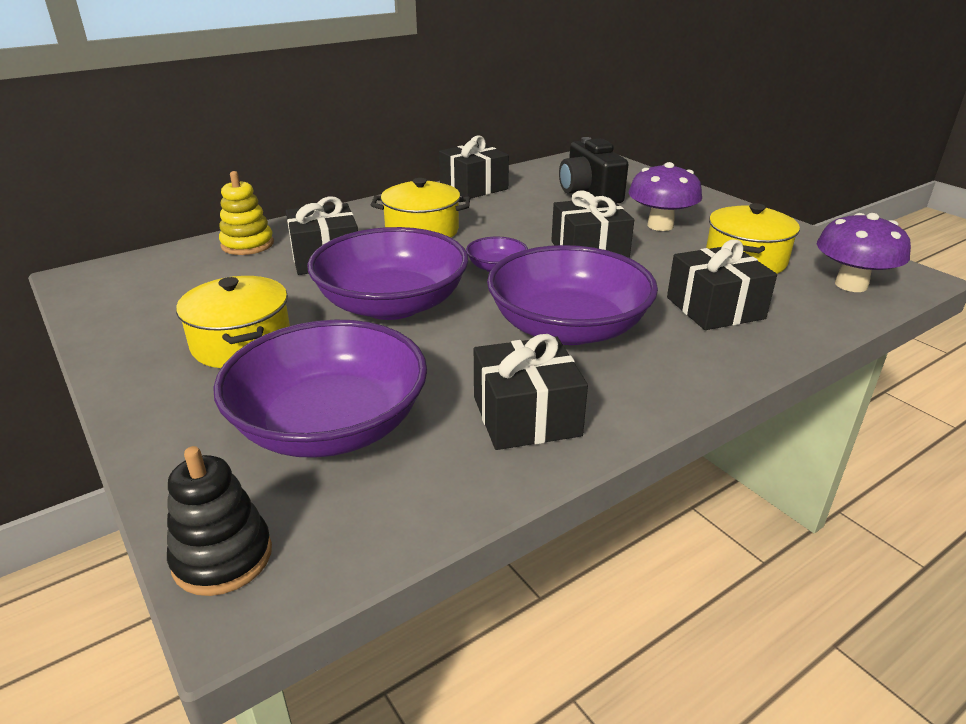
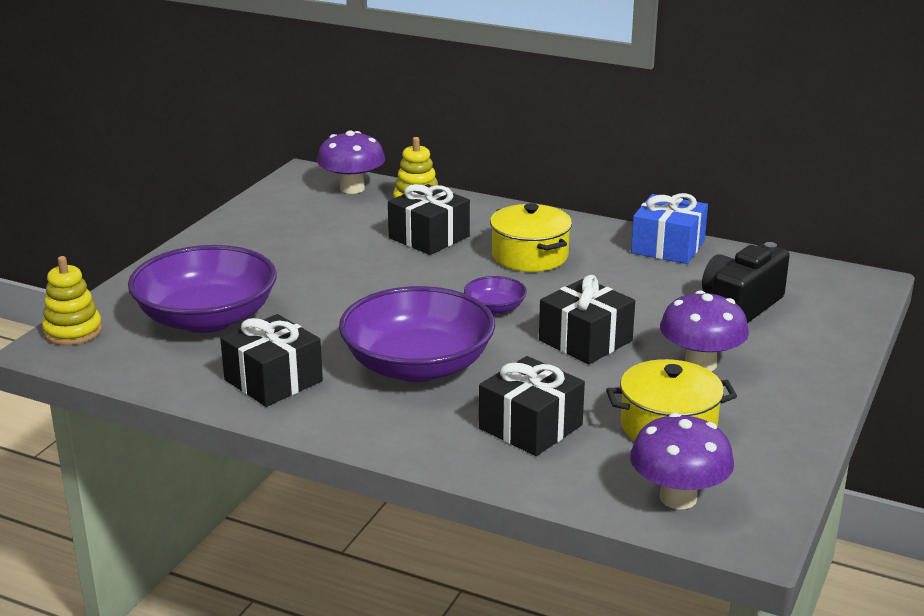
camera: 60 degrees right, 5 degrees down
black stacking toy [167,446,272,596] -> yellow stacking toy [42,256,102,345]
yellow pot [176,276,290,368] -> none
purple bowl [307,227,468,320] -> none
black gift [439,135,509,199] -> blue gift [631,193,708,264]
none -> purple mushroom [317,130,385,194]

